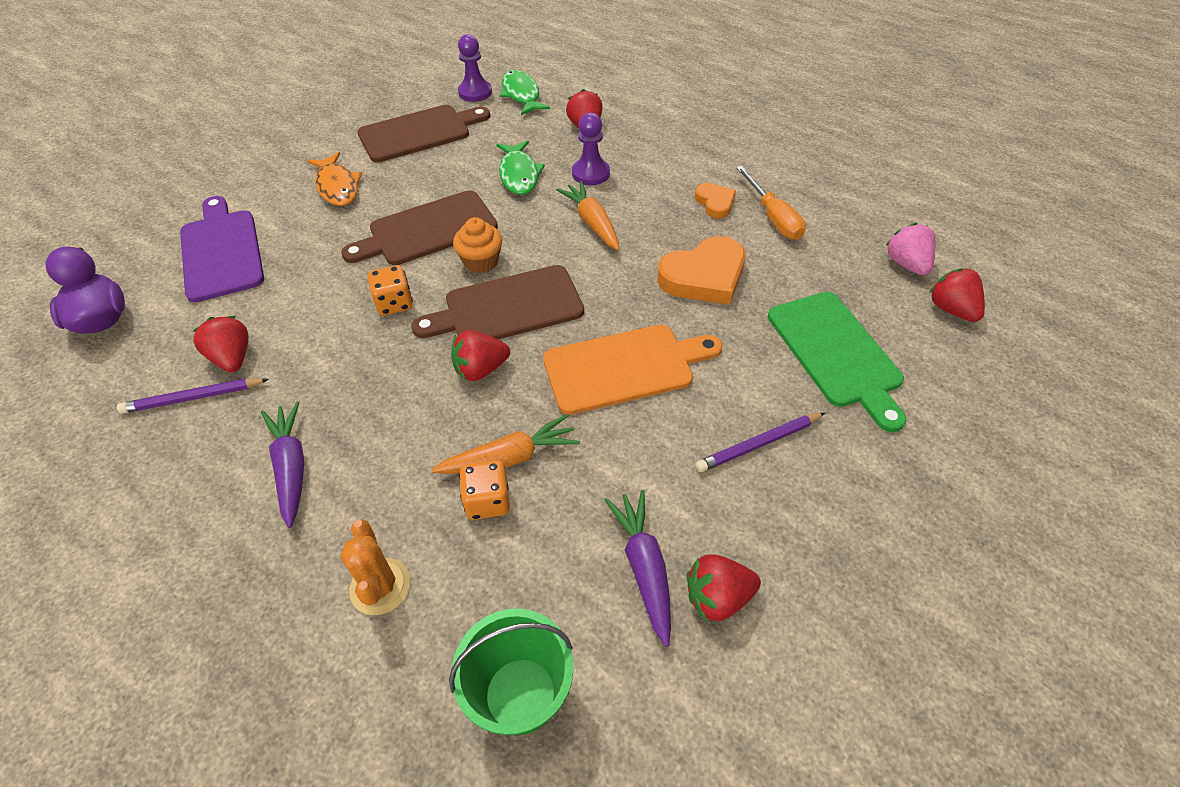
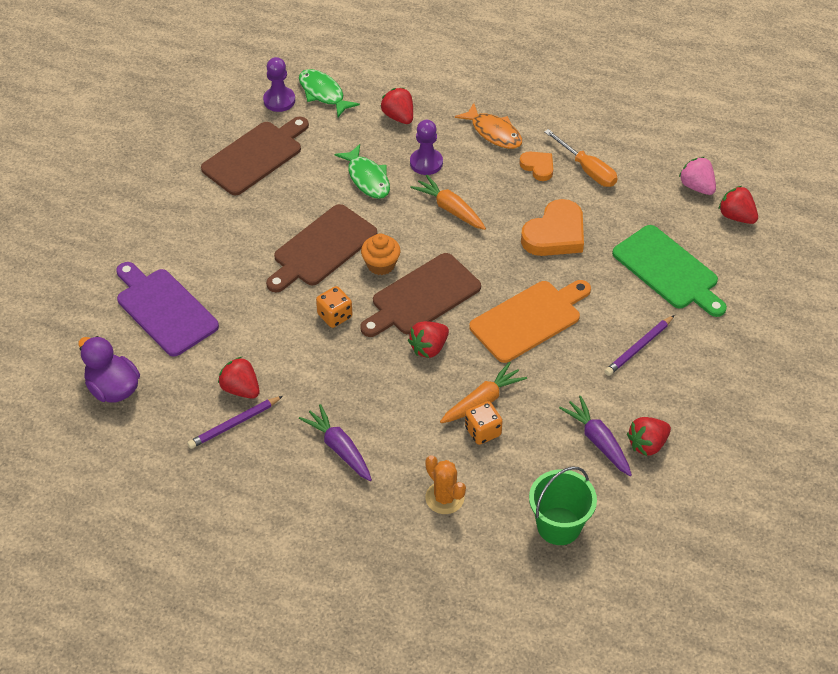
camera: 20 degrees left, 0 degrees up
orange fish [307,152,362,206] -> orange fish moved to [455,103,522,149]

